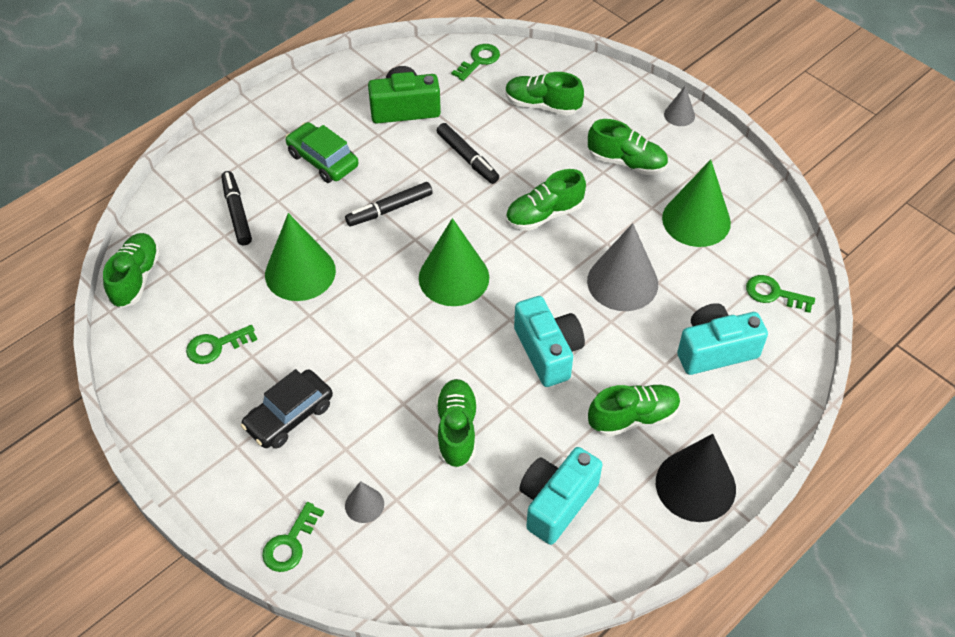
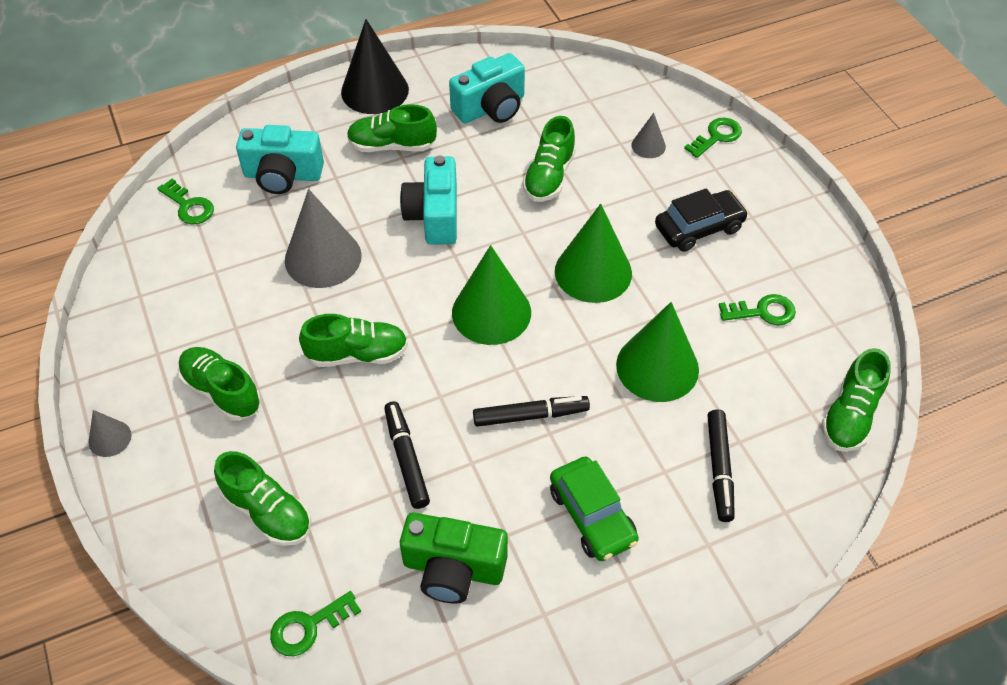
camera: 160 degrees left, 0 degrees up
green cone [662,159,731,247] -> green cone moved to [555,204,632,303]

